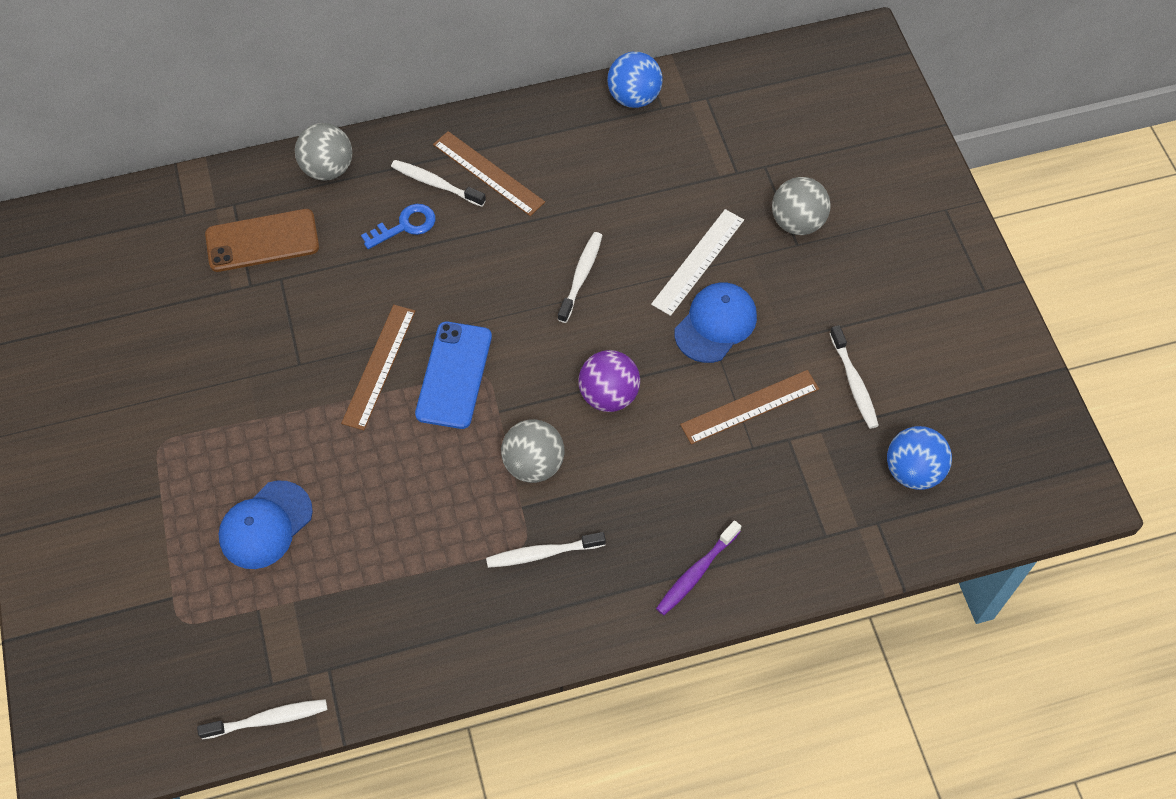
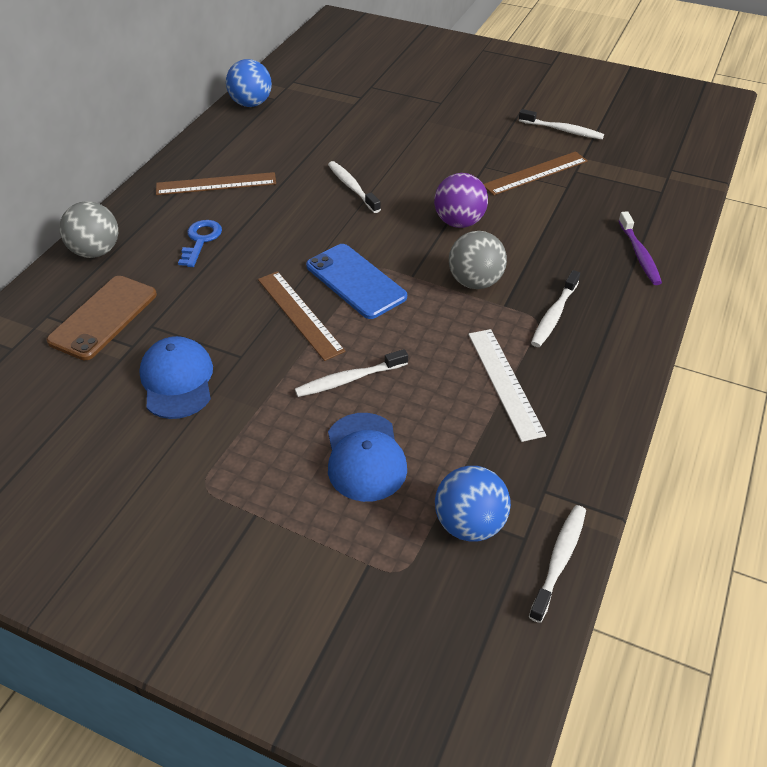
camera: 50 degrees left, 15 degrees down
white toothbrush [391,160,486,207] -> white toothbrush moved to [295,349,408,397]
white ruler [651,209,744,316] -> white ruler moved to [468,329,546,442]
blue cap [675,283,757,363] -> blue cap moved to [139,336,213,419]
brown ruler [680,370,819,444] -> brown ruler turned 45 degrees clockwise [484,151,588,195]
grey ball [772,177,831,235] -> none
blue ball [887,426,952,490] -> blue ball moved to [435,466,511,542]

